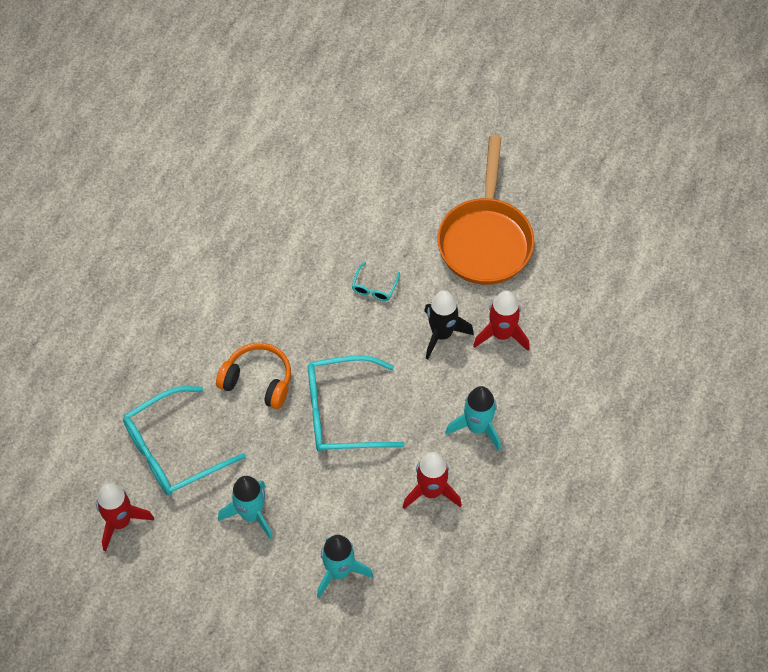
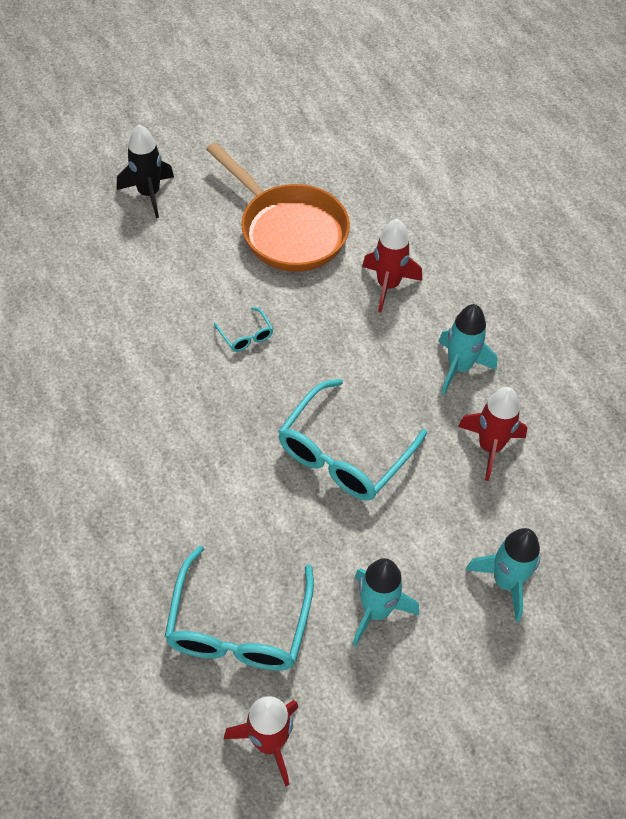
camera: 50 degrees left, 5 degrees down
orange headphones [216,343,291,409] -> none
black rocket [424,290,474,359] -> black rocket moved to [117,124,174,218]

